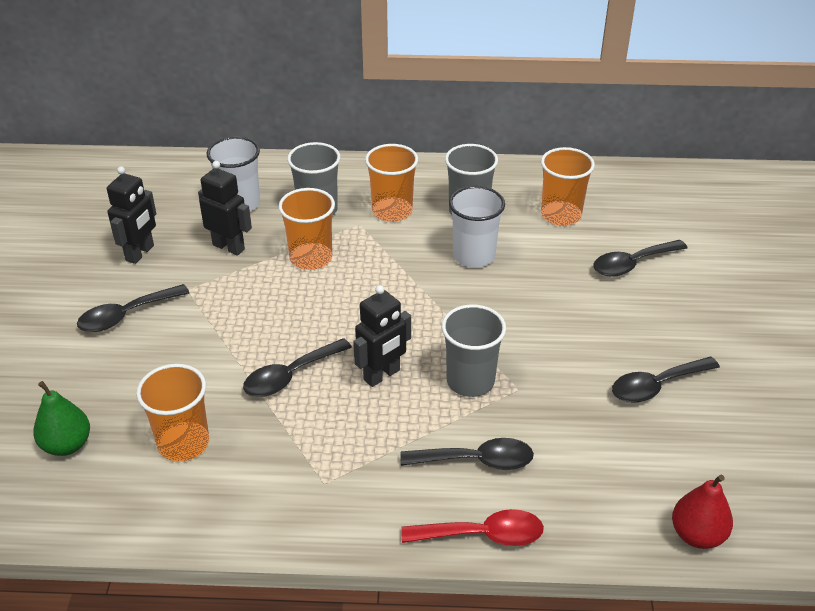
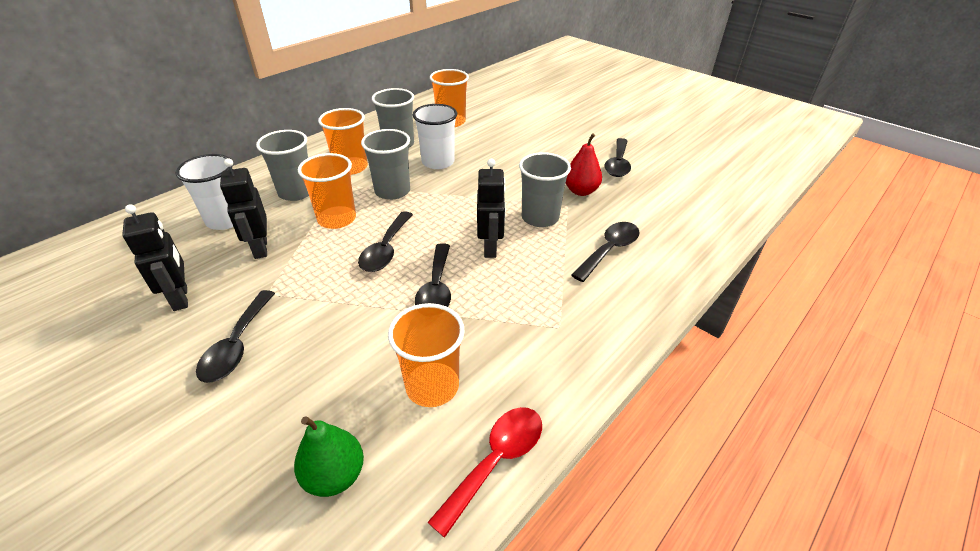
camera: 50 degrees left, 0 degrees up
black robot [198,161,252,256] -> black robot turned 90 degrees counterclockwise [220,158,267,259]
red spoon [401,509,544,546] -> red spoon moved to [428,407,542,538]
black spoon [594,240,687,277] -> black spoon moved to [358,211,413,272]
red pear [672,475,733,549] -> red pear moved to [566,133,602,196]
none -> grey cup [361,129,410,200]

